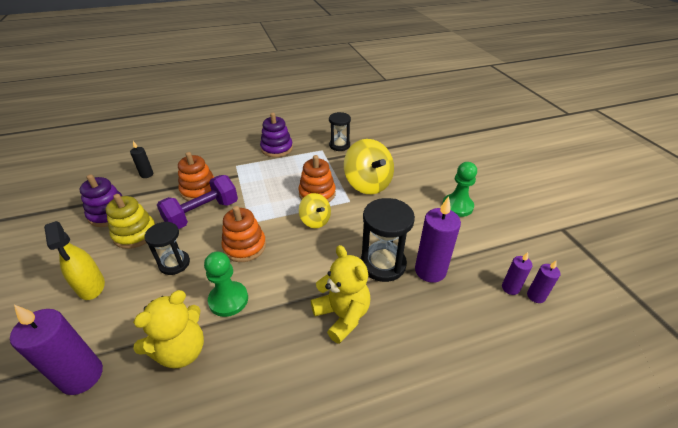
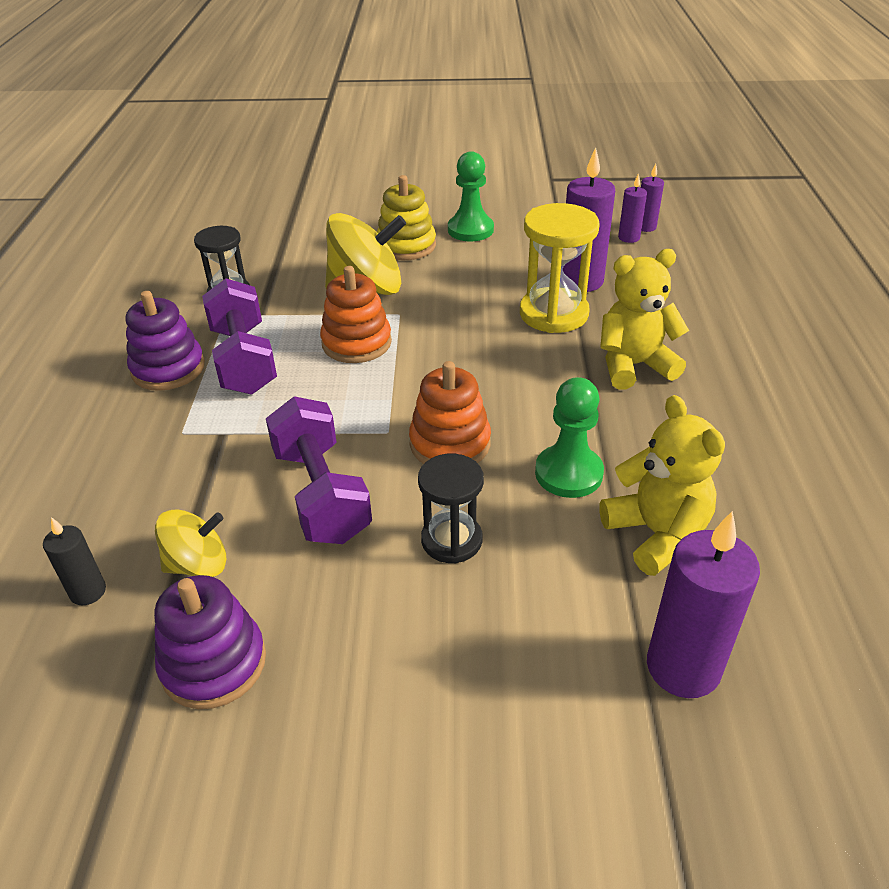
camera: 70 degrees left, 0 degrees up
yellow spray bottle [44,221,105,300] -> none
yellow stacking toy [106,194,155,249] -> yellow stacking toy moved to [377,175,436,260]
orange stacking toy [178,152,214,201] -> none
yellow spinning top [299,193,331,228] -> yellow spinning top moved to [155,509,226,577]
black hourglass [361,198,415,282] -> yellow hourglass [520,203,600,333]
none -> purple dumbbell [202,278,277,395]

